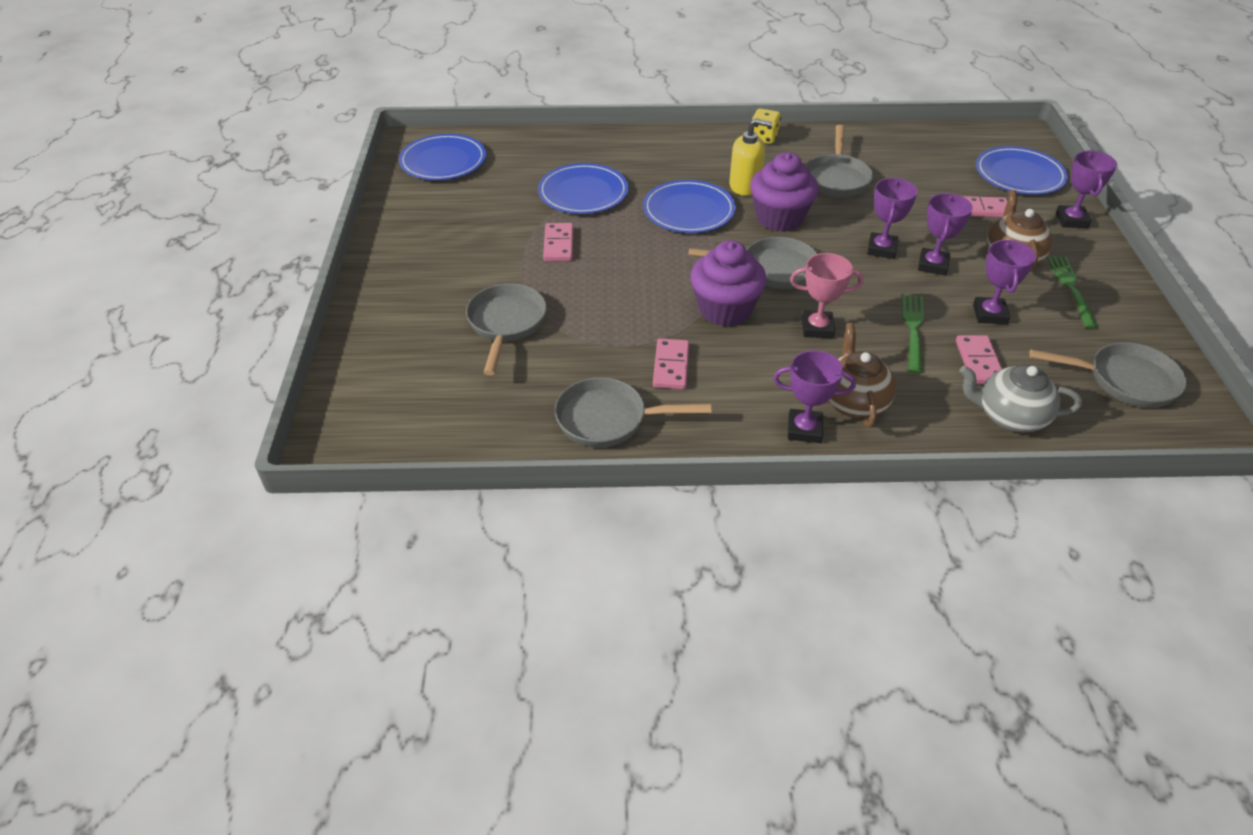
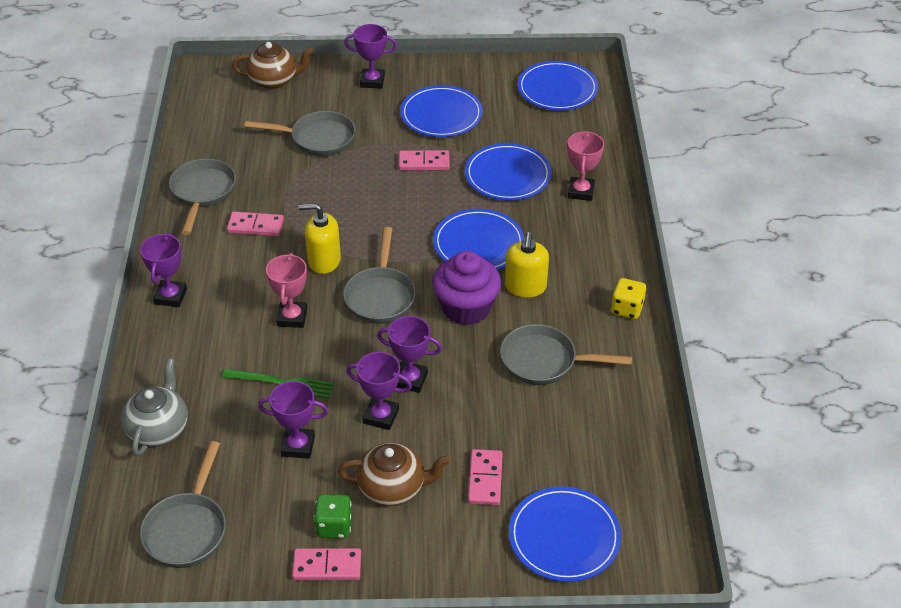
camera: 90 degrees right, 0 degrees up
purple cupcake [690,240,767,326] -> yellow soap dispenser [299,203,341,274]
brown teapot [827,323,897,427] -> brown teapot moved to [232,42,314,89]
pink domino [956,335,1002,384] -> pink domino moved to [292,548,361,580]
green fork [1047,256,1097,328] -> green dice [314,494,352,538]
purple trophy [1056,151,1117,228] -> purple trophy moved to [344,24,397,89]
none -> blue plate [400,85,483,137]
none -> pink trophy [567,131,604,201]

